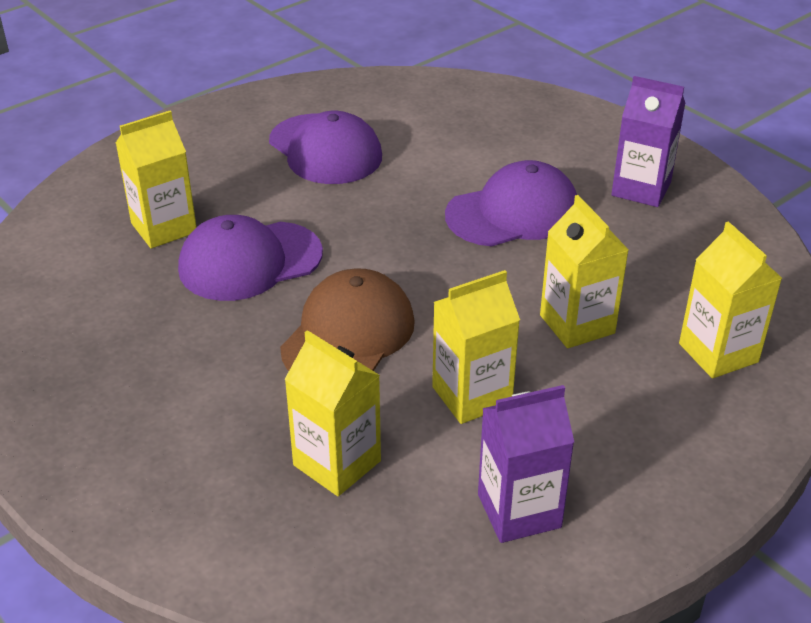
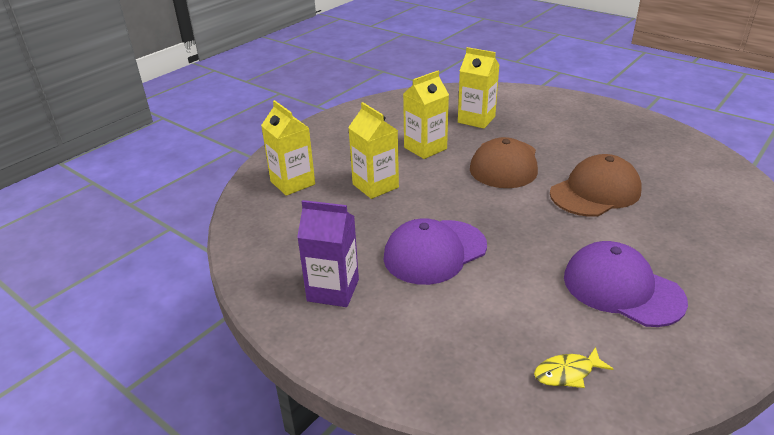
camera: 170 degrees right, 5 degrees down
yellow carton [116,111,197,248] -> none
purple cap [178,215,323,301] -> brown cap [550,154,642,217]
purple carton [478,385,574,543] -> none
none -> yellow fish [534,347,613,388]

